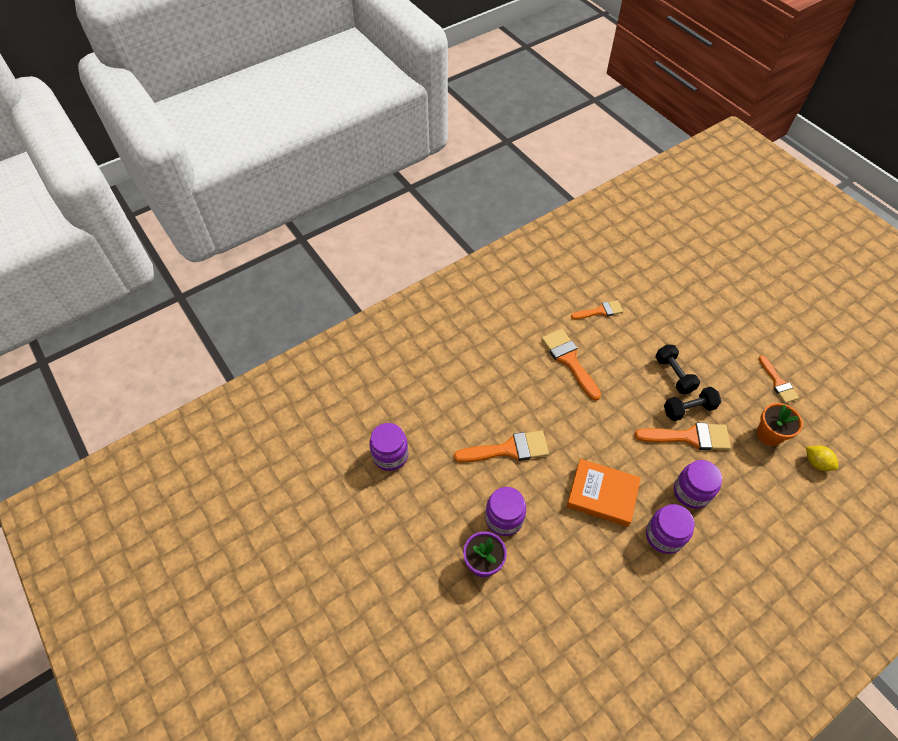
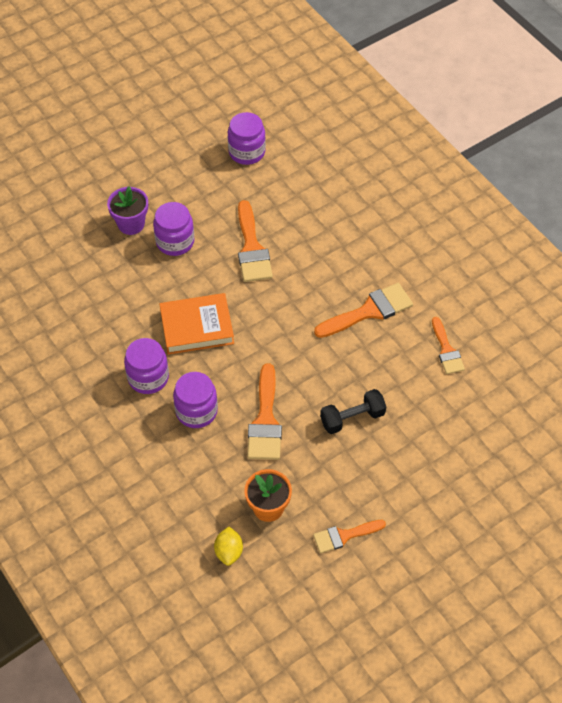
camera: 90 degrees right, 0 degrees up
orange book [567,459,641,527] -> orange book turned 60 degrees clockwise [159,293,234,355]
black dumbbell [664,387,721,421] -> none
yellow lemon [806,445,838,471] -> yellow lemon turned 45 degrees counterclockwise [214,526,243,566]

